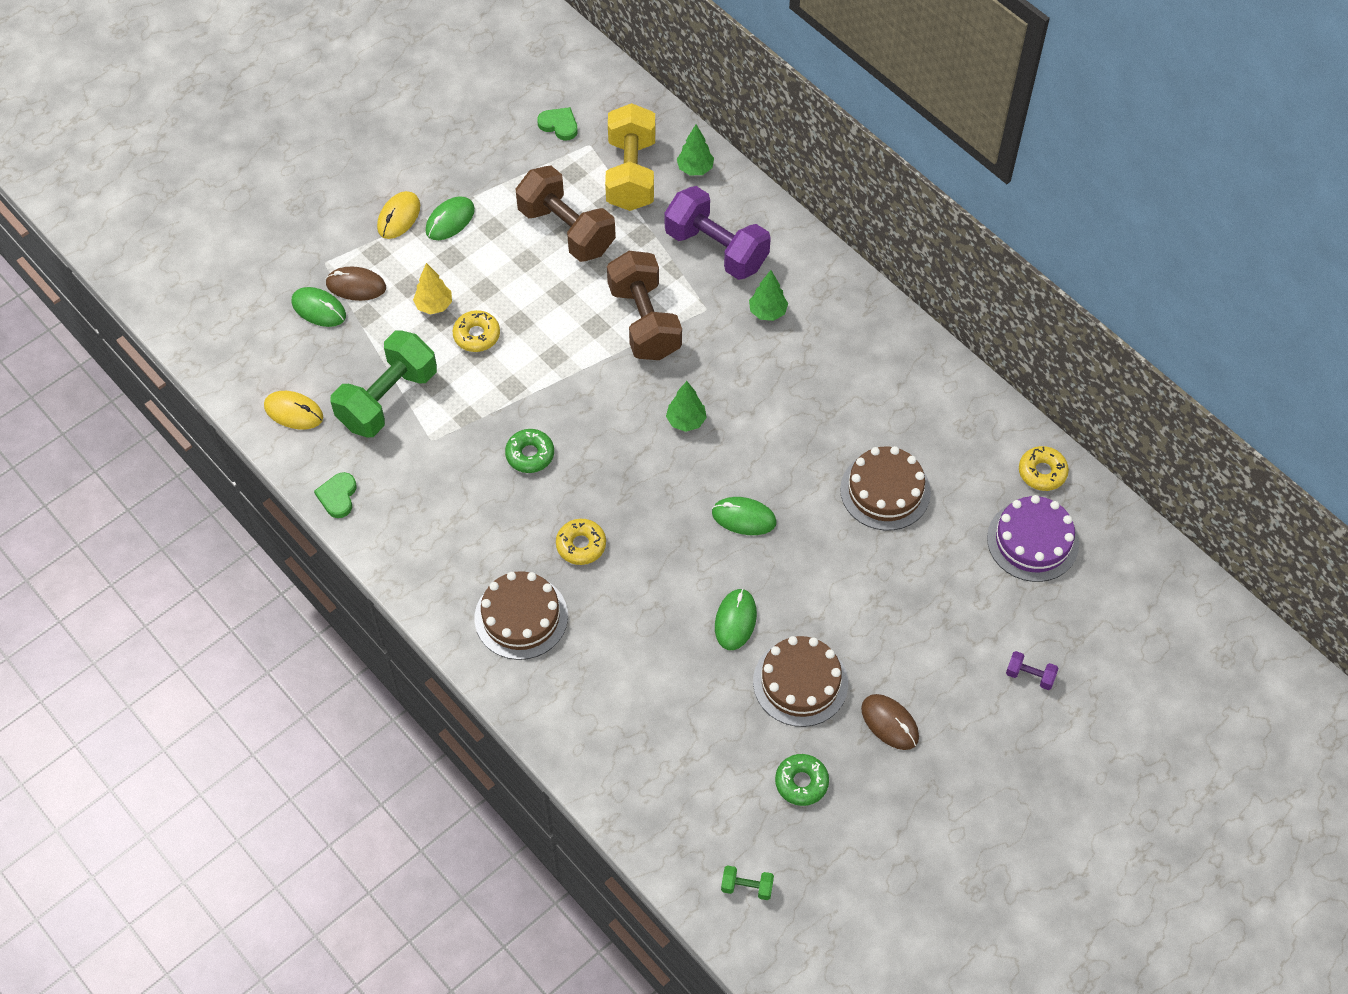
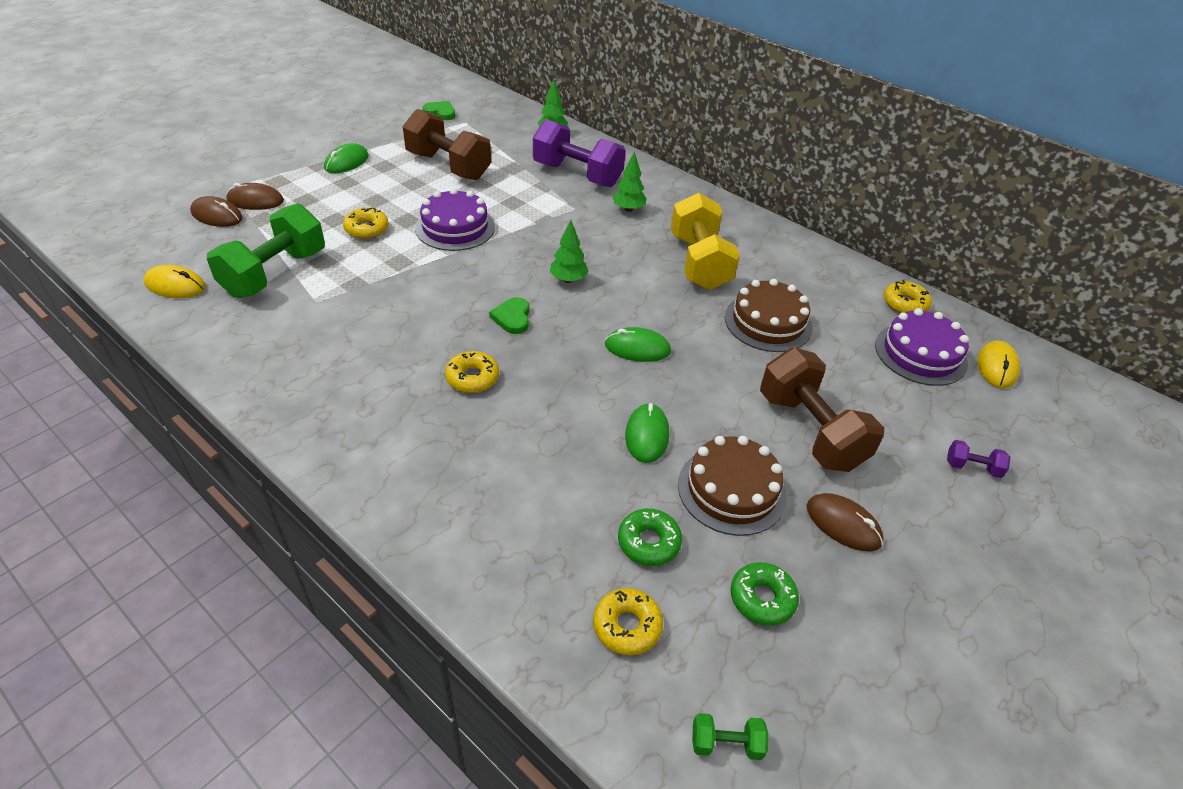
camera: 10 degrees left, 15 degrees down
green mouse [292,287,346,327] -> brown mouse [190,196,243,227]
green heart [314,472,357,518] -> green heart moved to [489,297,530,334]
yellow mouse [377,191,420,239] -> yellow mouse moved to [978,340,1020,388]
yellow tree [413,263,452,315] -> none
brown cake [475,571,568,660] -> none
green donut [505,429,554,473] -> green donut moved to [618,508,682,566]
yellow dumbbell [605,103,655,211] -> yellow dumbbell moved to [671,193,740,290]
brown dumbbell [607,251,682,360] -> brown dumbbell moved to [760,348,884,472]
none -> purple cake [415,188,495,251]
none -> yellow donut [593,588,663,655]

